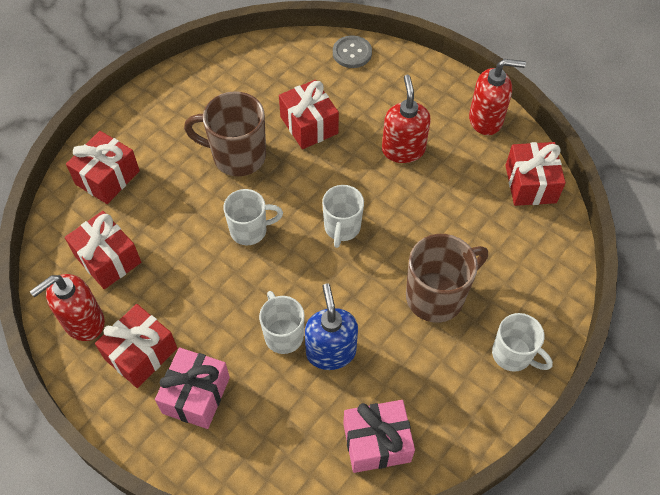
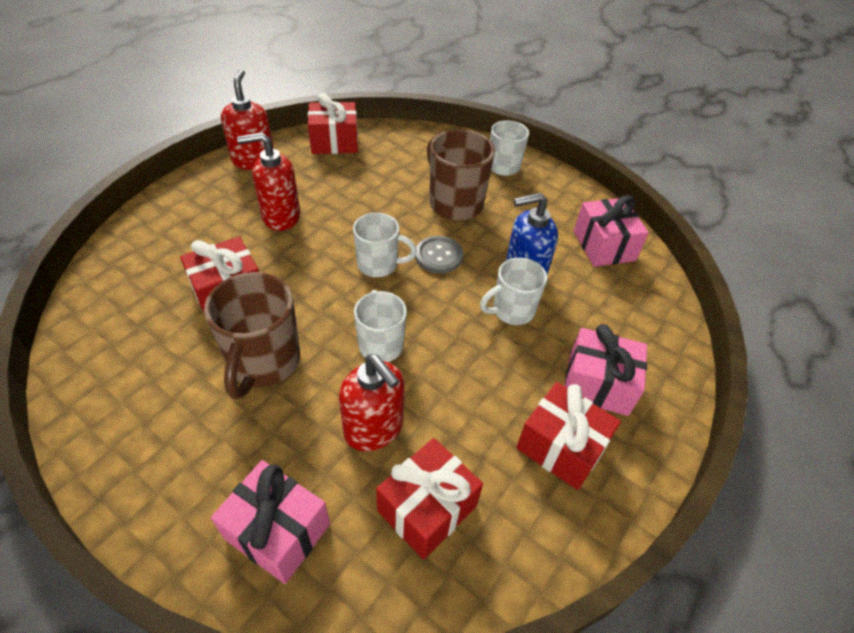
camera: 95 degrees left, 10 degrees down
red soap dispenser [30,274,105,341] -> red soap dispenser moved to [339,355,404,451]
red gift [66,131,140,204] -> pink gift [211,460,330,584]
grey button [333,35,372,68] -> grey button moved to [415,236,463,273]

